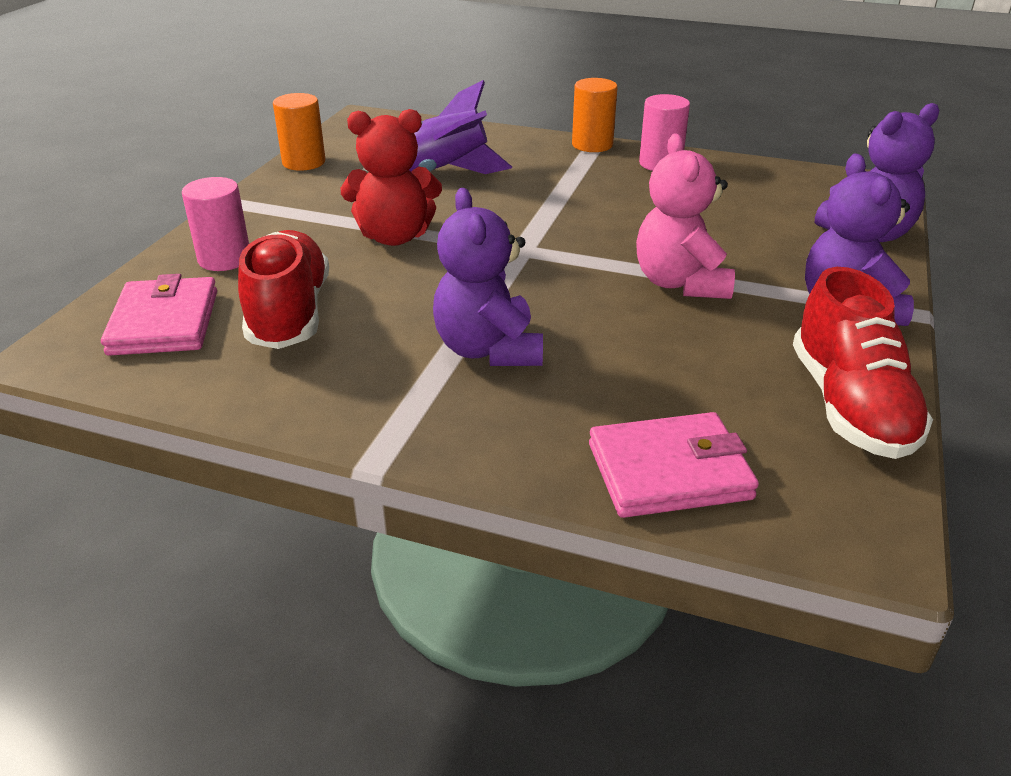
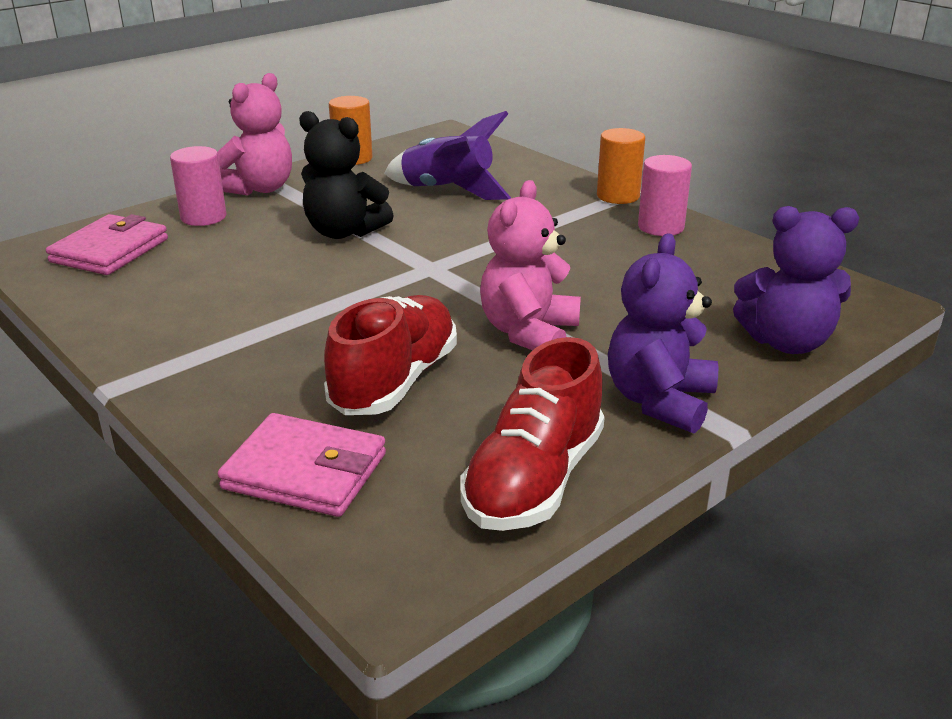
camera: 30 degrees right, 5 degrees down
red shoe [238,230,329,349] -> red shoe moved to [324,295,457,415]
red teddy bear [341,109,442,246] -> black teddy bear [299,111,394,239]
purple teddy bear [433,188,543,366] -> none
none -> pink teddy bear [218,73,292,196]

